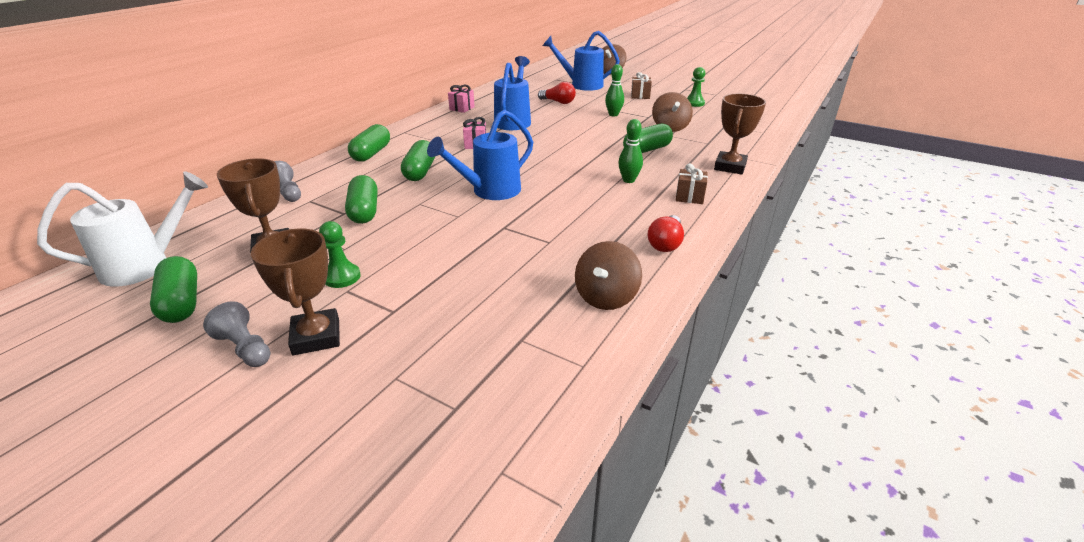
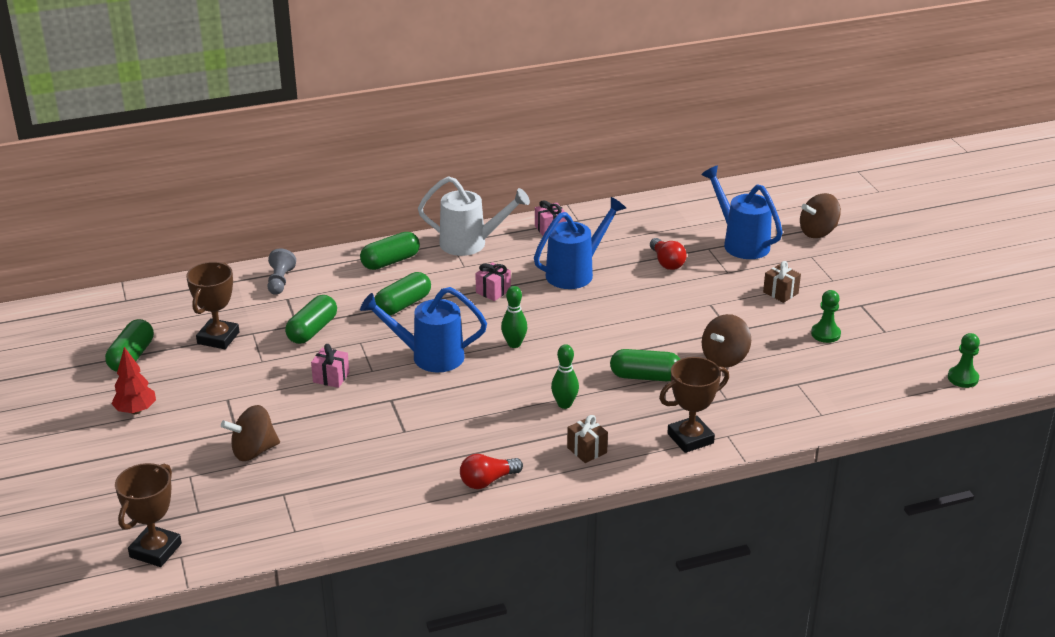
camera: 40 degrees right, 0 degrees up
white watering can [37,171,208,286] -> white watering can moved to [418,176,530,256]
grey pawn [203,301,270,367] -> red tree [111,347,156,414]
brown trophy [251,228,340,355] -> brown trophy moved to [115,463,182,567]
green pawn [319,221,361,288] -> green pawn moved to [948,333,980,388]
brown spinning top [575,241,642,310] -> brown spinning top moved to [221,405,280,461]
green bowling pin [605,64,624,116] -> green bowling pin moved to [501,286,528,348]
none -> pink gift [311,344,349,388]

